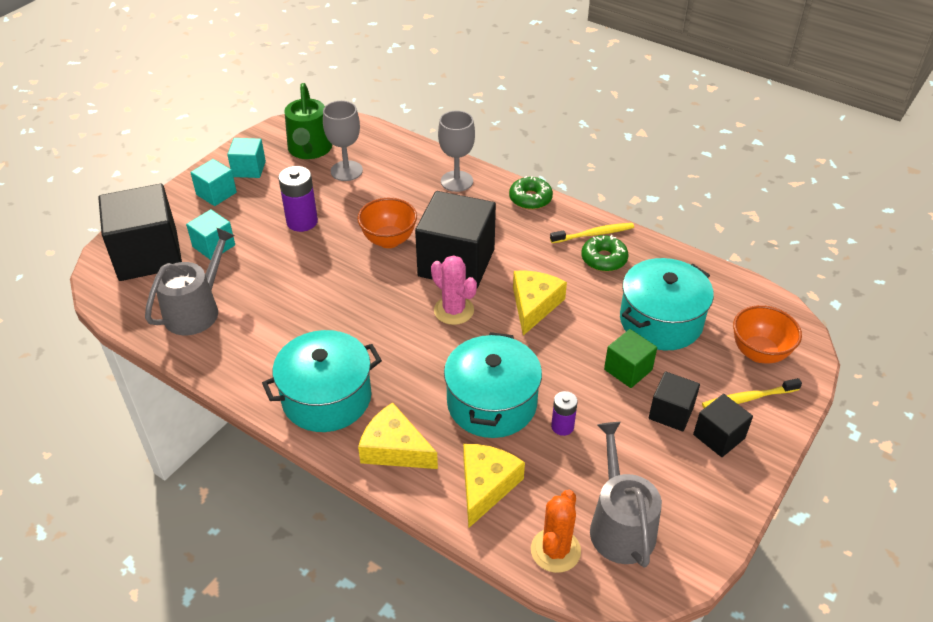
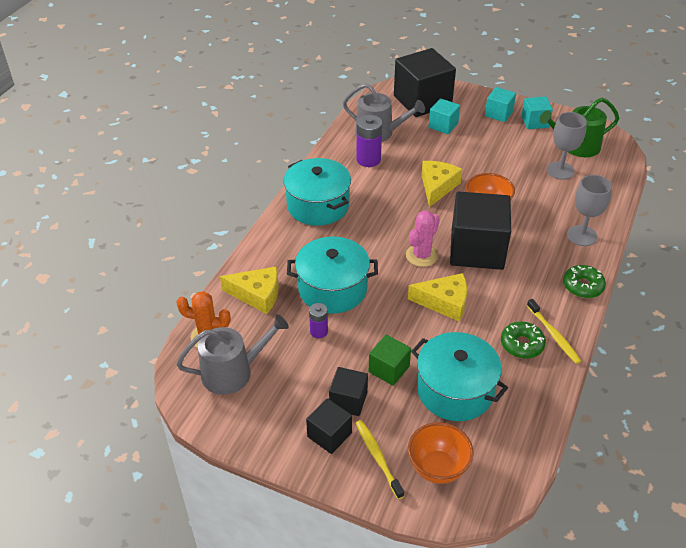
camera: 80 degrees right, 0 degrees up
purple battery [278,166,318,232] -> purple battery moved to [356,115,382,167]
yellow cheese [358,403,438,469] -> yellow cheese moved to [421,161,462,207]

